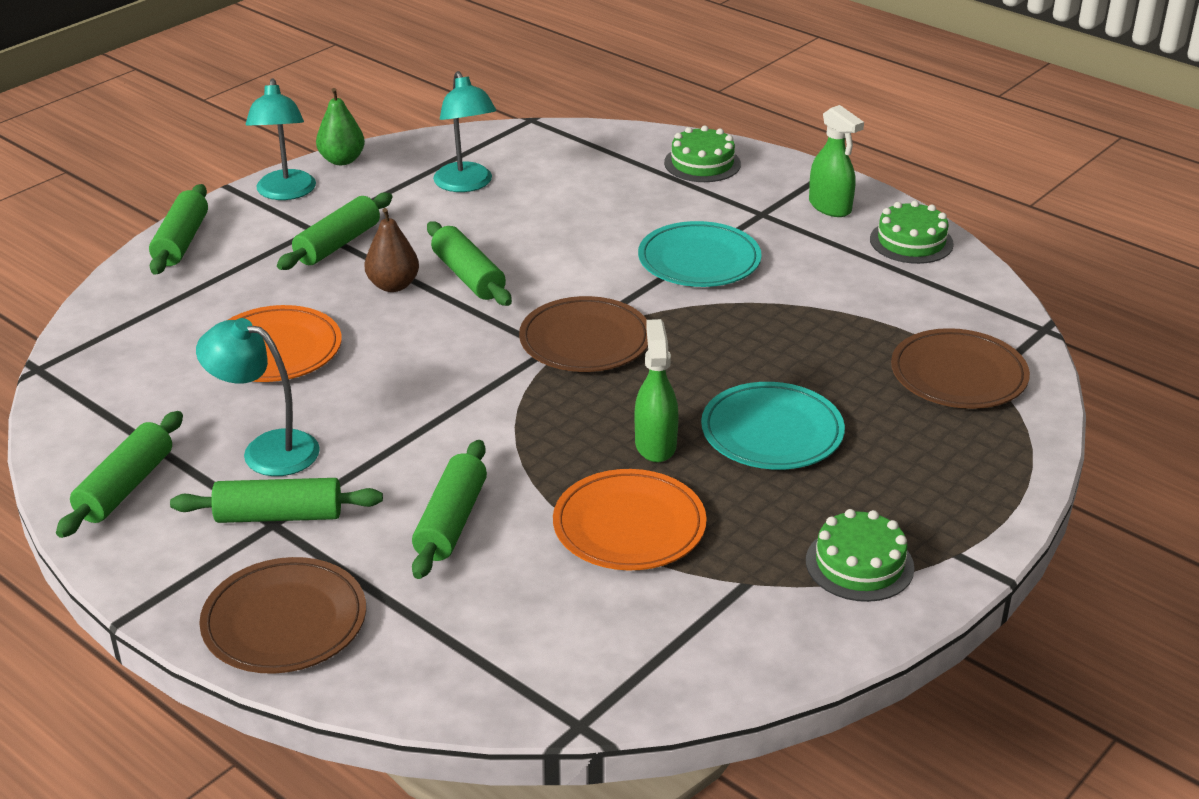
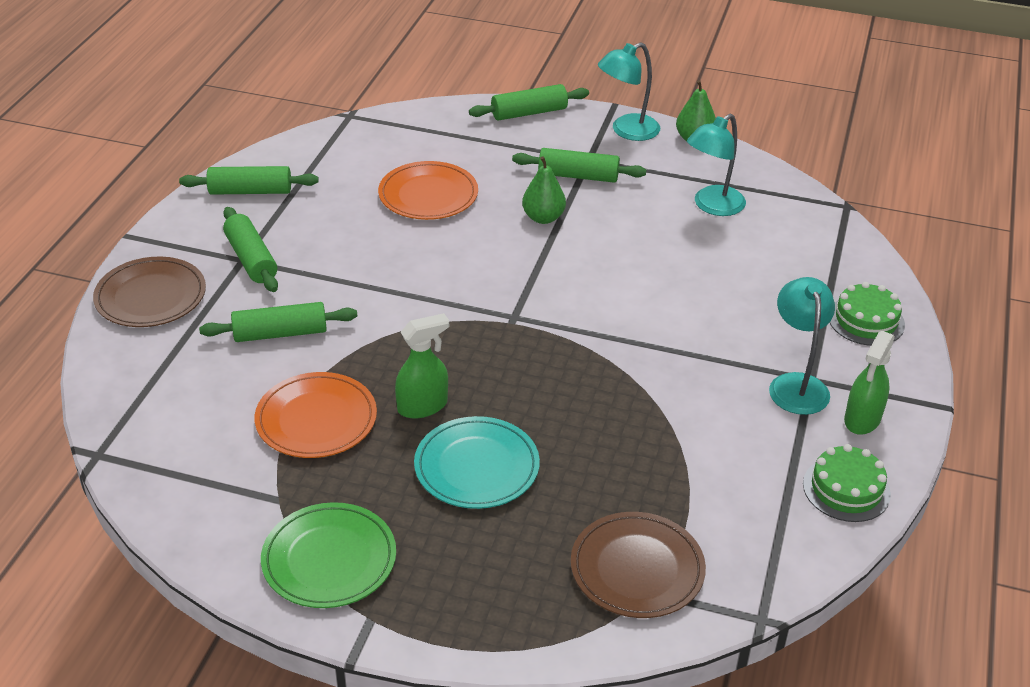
camera: 65 degrees right, 5 degrees up
turquoise lamp [196,318,320,476] -> turquoise lamp moved to [769,277,835,415]
brown pear [365,208,419,292] -> green pear [522,156,566,224]
green rolling pin [427,221,512,306] -> none
brown plate [519,296,648,372] -> none
turquoise plate [638,221,762,287] -> none
green cake [806,509,914,602] -> green plate [261,502,396,608]

